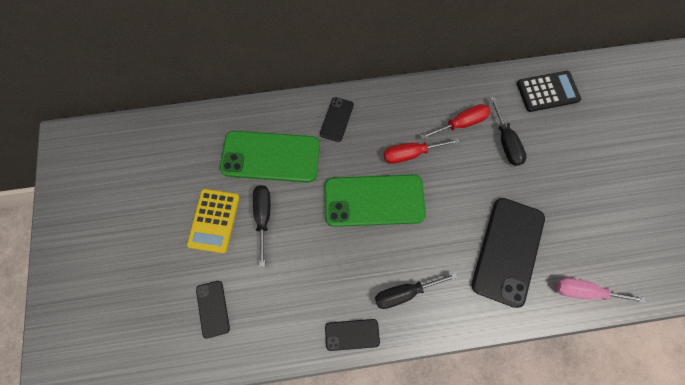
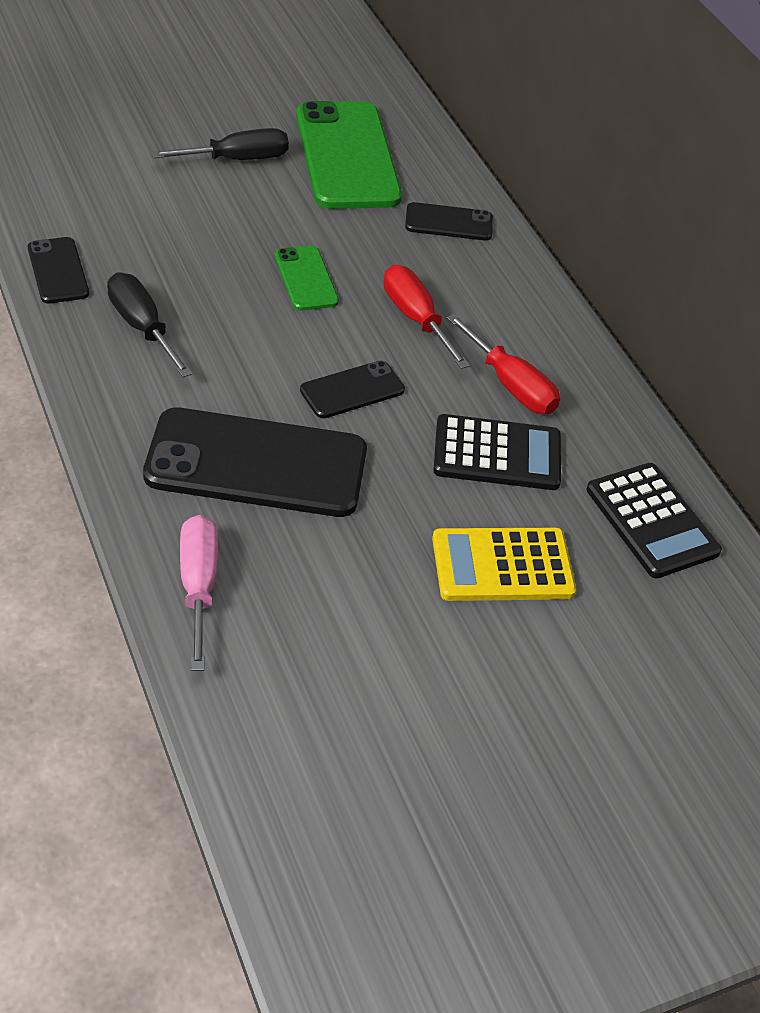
camera: 70 degrees right, 25 degrees down
yellow calculator [187,189,239,253] -> yellow calculator moved to [432,528,576,601]
black phone [196,281,230,339] -> black phone moved to [300,361,405,418]
green phone [324,174,426,227] -> green phone [275,246,339,311], size x0.49
black screwdriver [490,96,527,166] -> black calculator [433,414,561,490]

